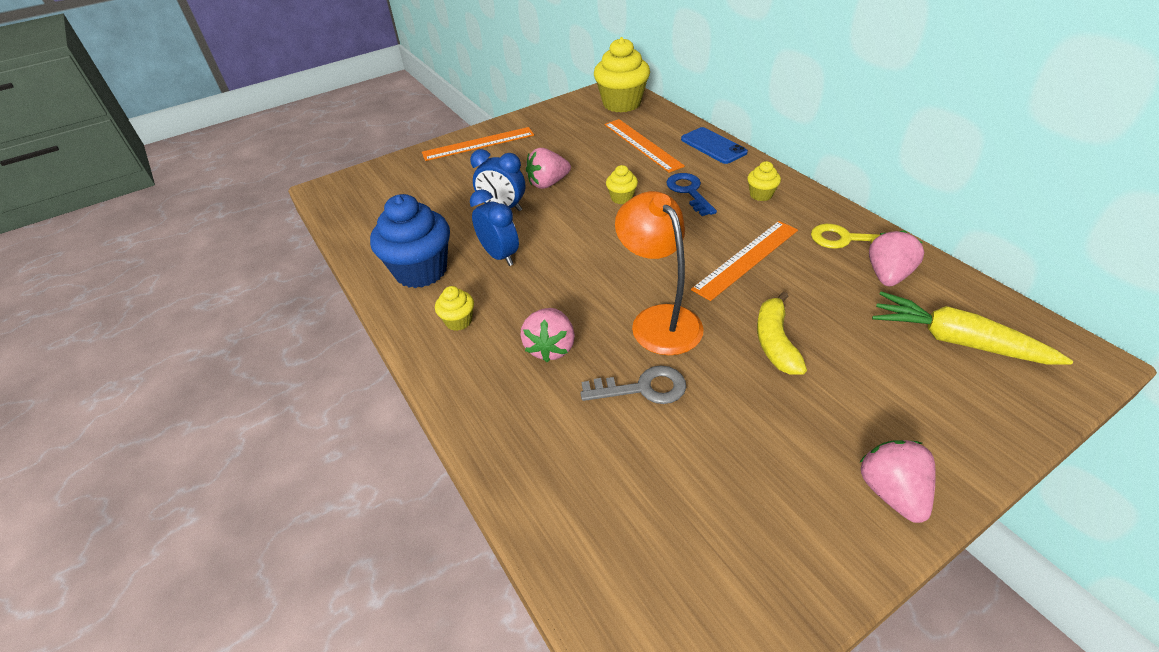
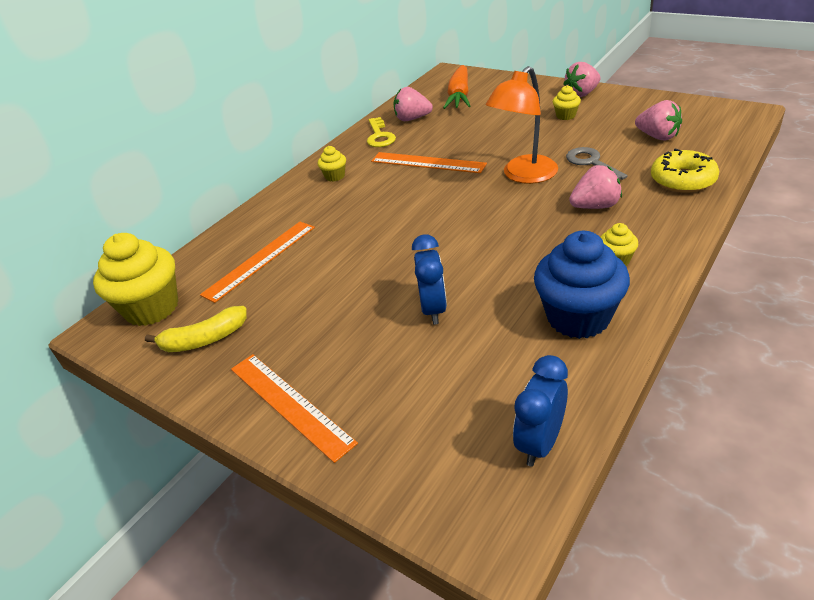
camera: 110 degrees left, 5 degrees down
blue clock [470,189,519,266] -> blue clock moved to [513,355,568,467]
pink strawberry [526,148,571,189] -> pink strawberry moved to [635,100,682,140]
yellow cupcake [606,165,638,204] -> yellow cupcake moved to [553,85,581,120]
blue key [666,173,717,216] -> none
blue phone [681,127,748,164] -> none
yellow banana [757,292,807,375] -> yellow banana moved to [145,306,247,352]
yellow carrot [872,291,1073,364] -> orange carrot [443,65,470,109]
none -> yellow donut [651,148,719,193]

